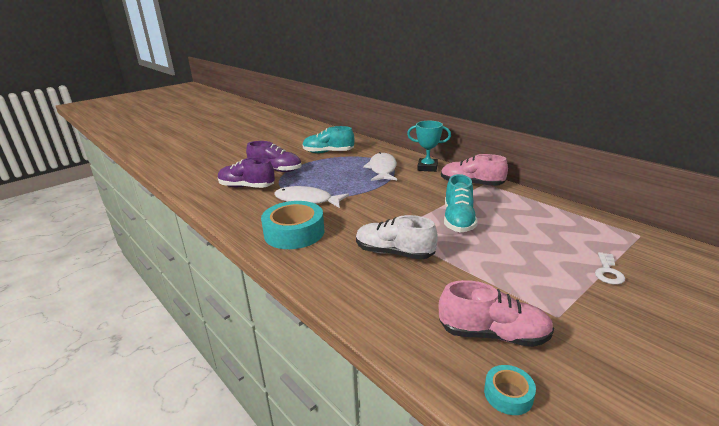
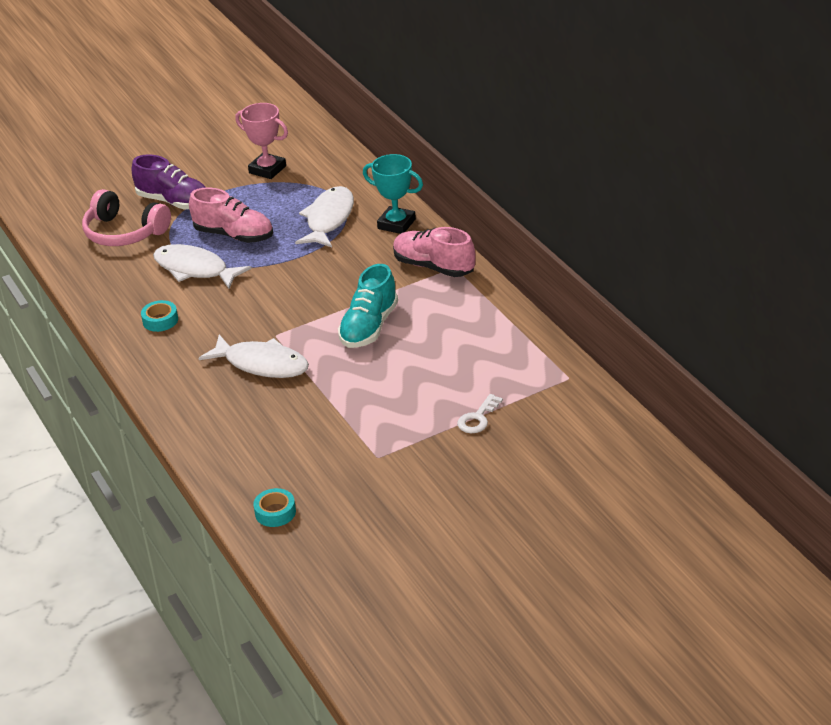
camera: 15 degrees right, 10 degrees up
purple shoe [218,157,275,188] -> pink headphones [82,189,171,246]
turquoise tape [261,201,324,249] -> turquoise tape [141,300,178,332], size x0.47
turquoise shoe [302,126,354,153] -> pink trophy [235,103,288,179]
white shoe [356,215,438,260] -> white fish [198,335,309,378]
pink shoe [439,280,554,347] -> pink shoe moved to [189,188,273,243]

